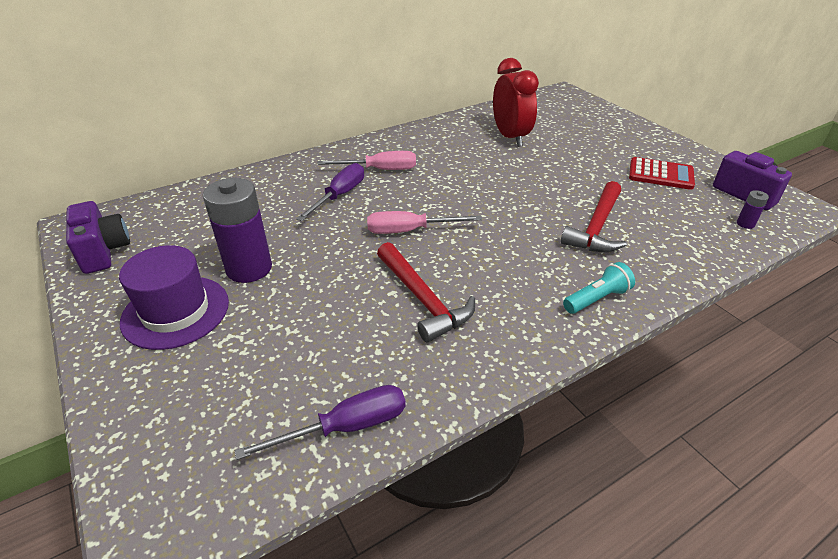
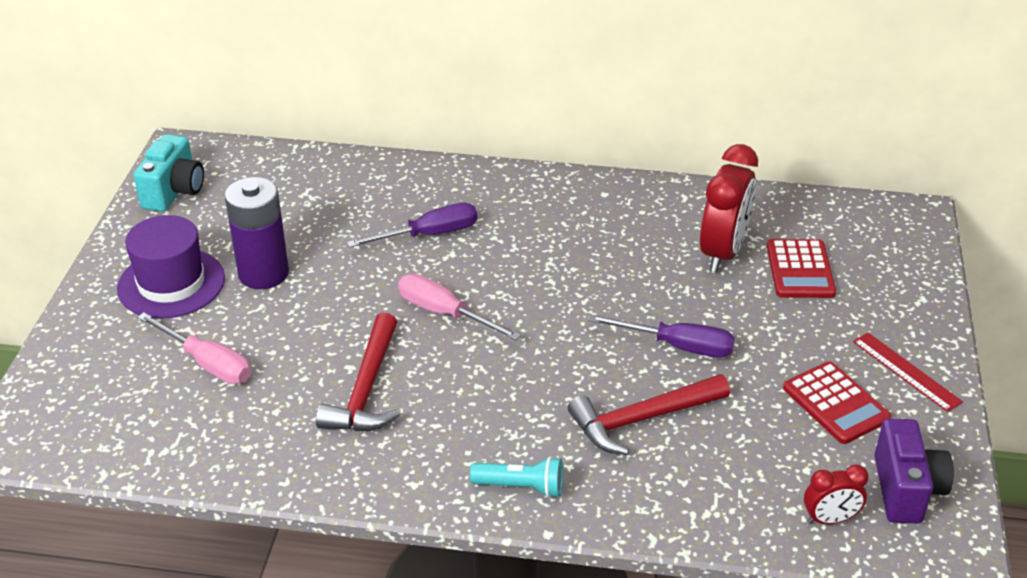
camera: 40 degrees right, 0 degrees up
purple camera [66,201,130,274] -> turquoise camera [133,134,204,212]
purple screwdriver [235,385,406,460] -> purple screwdriver moved to [588,314,735,358]
pink screwdriver [317,151,416,170] -> pink screwdriver moved to [137,312,251,384]
purple battery [737,190,769,229] -> red clock [804,464,869,524]
none -> red calculator [767,239,836,298]
none -> red ruler [853,333,963,412]

